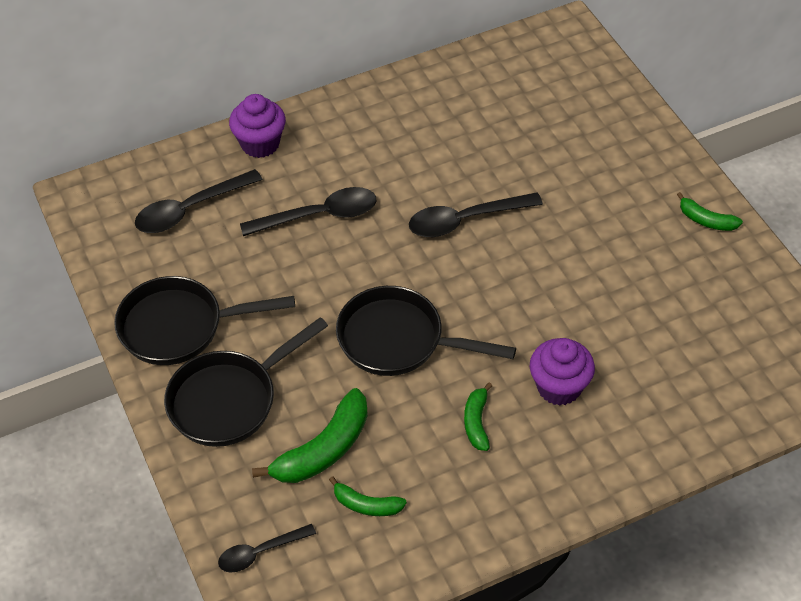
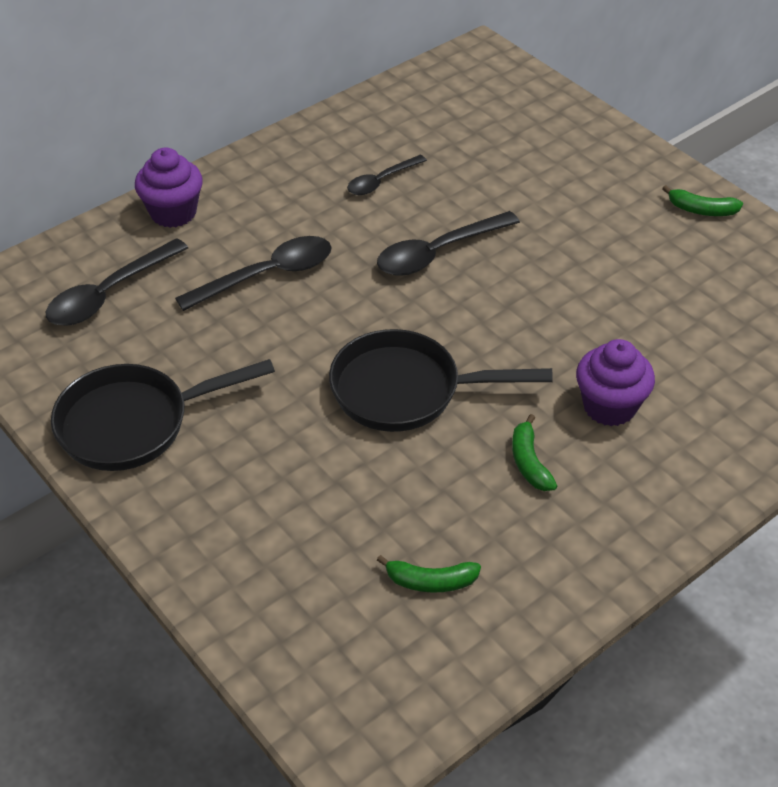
camera: 15 degrees left, 5 degrees down
black pan [164,317,328,447] -> none
black spoon [218,524,316,573] -> black spoon moved to [347,155,427,195]
green banana [252,388,368,483] -> none

